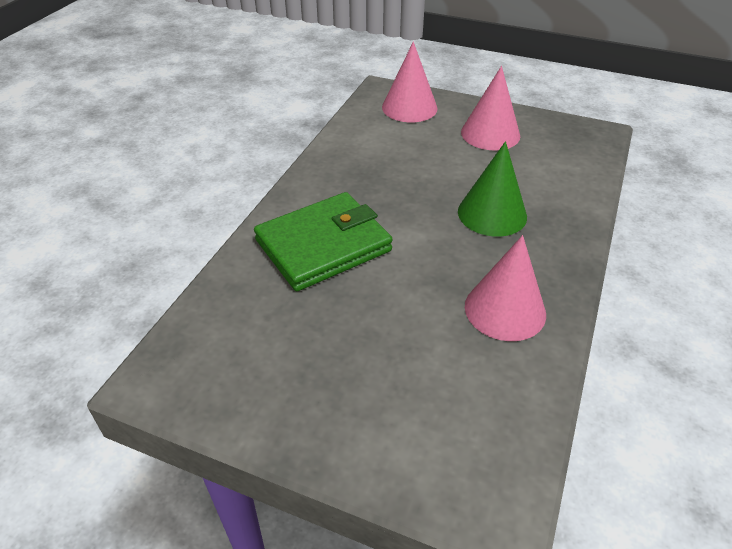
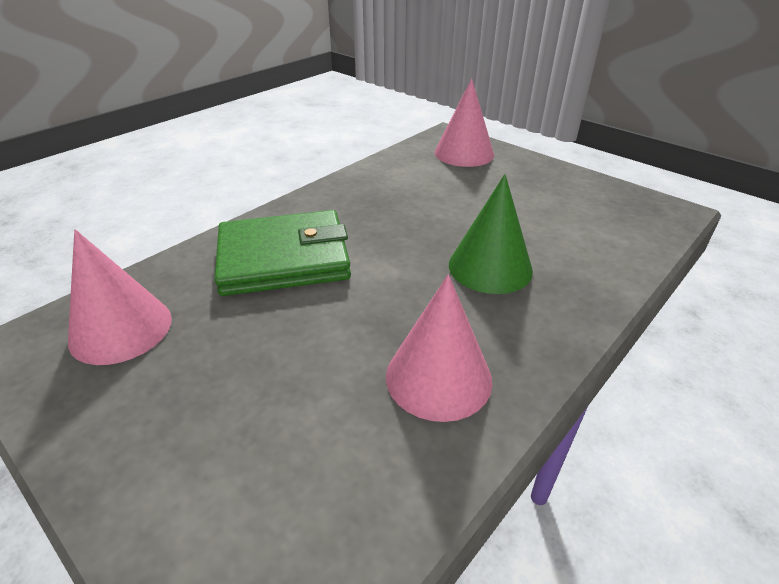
camera: 20 degrees right, 5 degrees down
pink cone [461,66,520,150] -> pink cone moved to [68,229,172,365]

